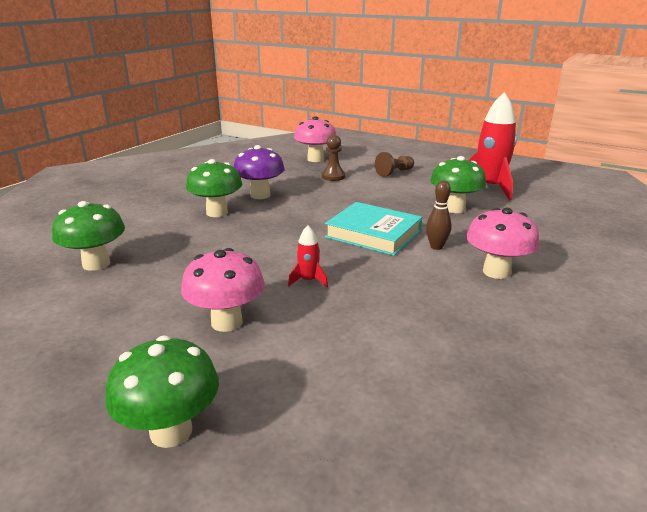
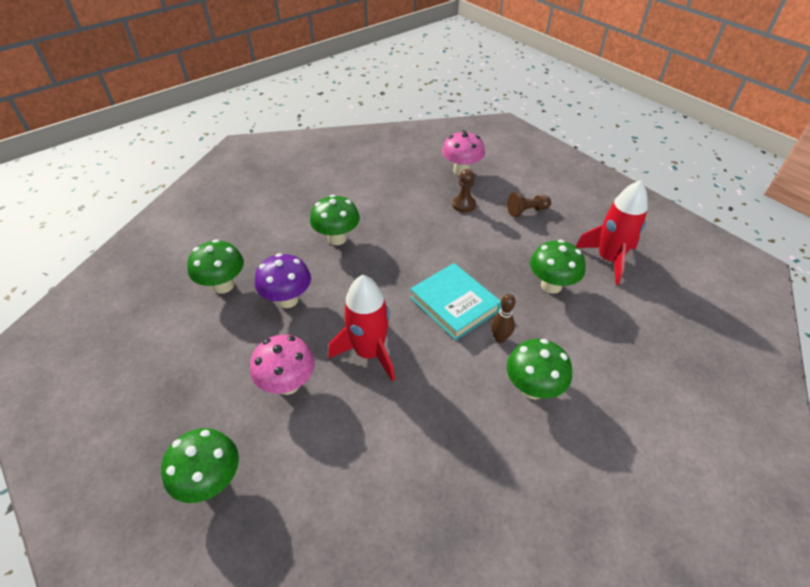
camera: 20 degrees right, 20 degrees up
purple mushroom [234,145,285,199] -> purple mushroom moved to [255,253,311,308]
red rocket [288,226,328,287] -> red rocket [328,275,395,382], size x2.19
pink mushroom [466,208,539,279] -> green mushroom [507,339,572,399]

